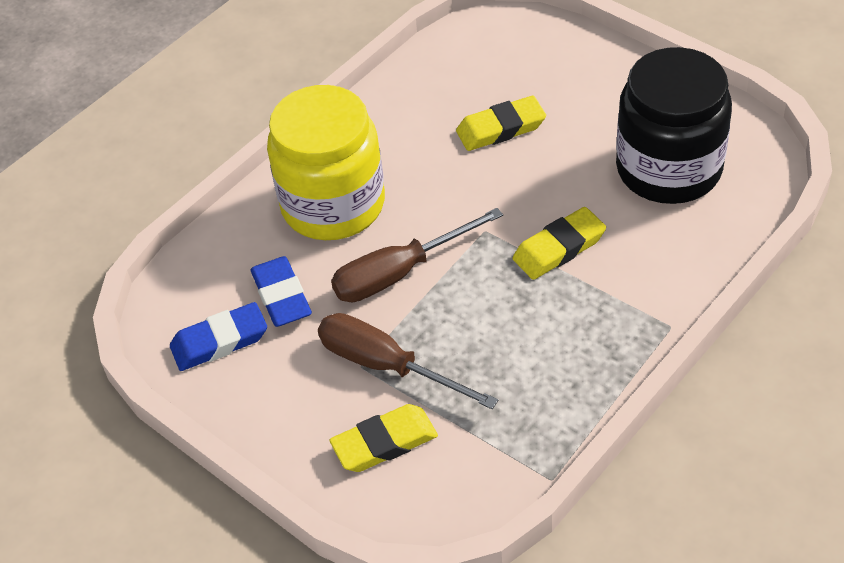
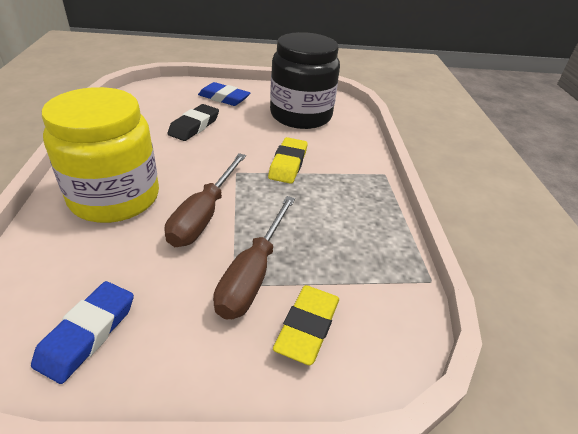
camera: 50 degrees left, 10 degrees down
blue eraser [250,256,312,327] -> blue eraser moved to [198,82,250,106]
brown screwdriver [318,313,498,409] -> brown screwdriver turned 60 degrees counterclockwise [213,196,295,319]
yellow eraser [456,96,546,151] -> black eraser [167,104,219,141]

